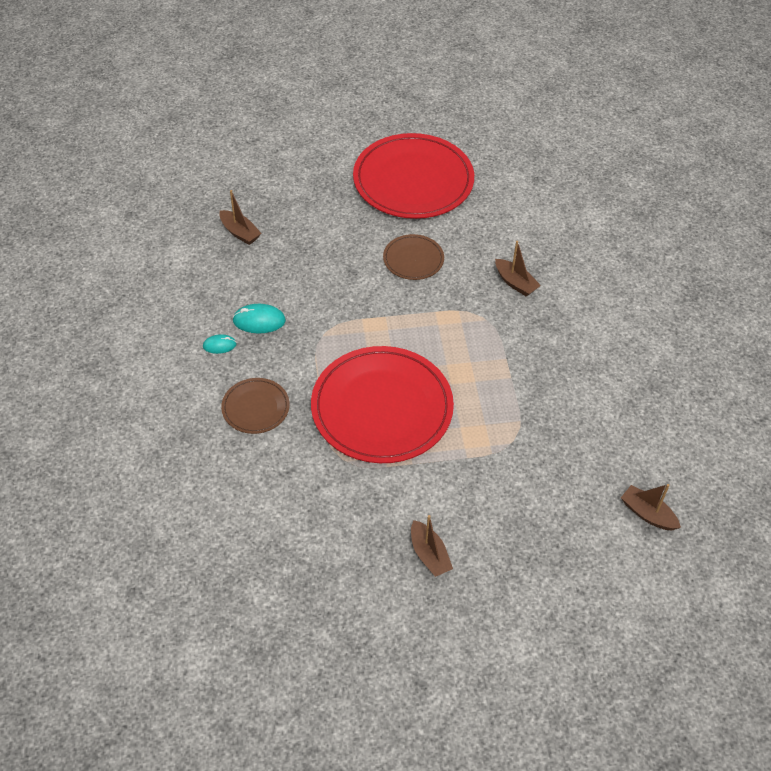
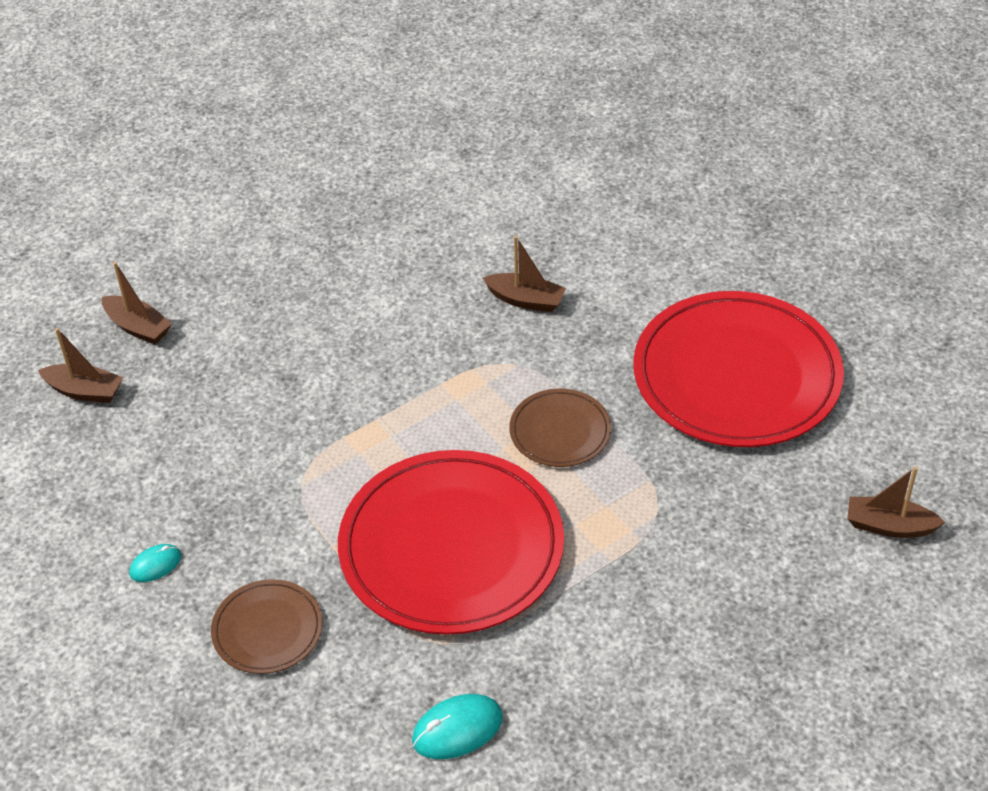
camera: 25 degrees left, 5 degrees down
turquoise mouse [232,304,286,333] -> turquoise mouse moved to [412,694,503,759]
red plate [353,133,474,219] -> red plate moved to [634,291,844,447]
brown plate [383,234,444,280] -> brown plate moved to [509,388,611,467]
brown boat [411,515,453,577] -> brown boat moved to [102,262,172,344]

